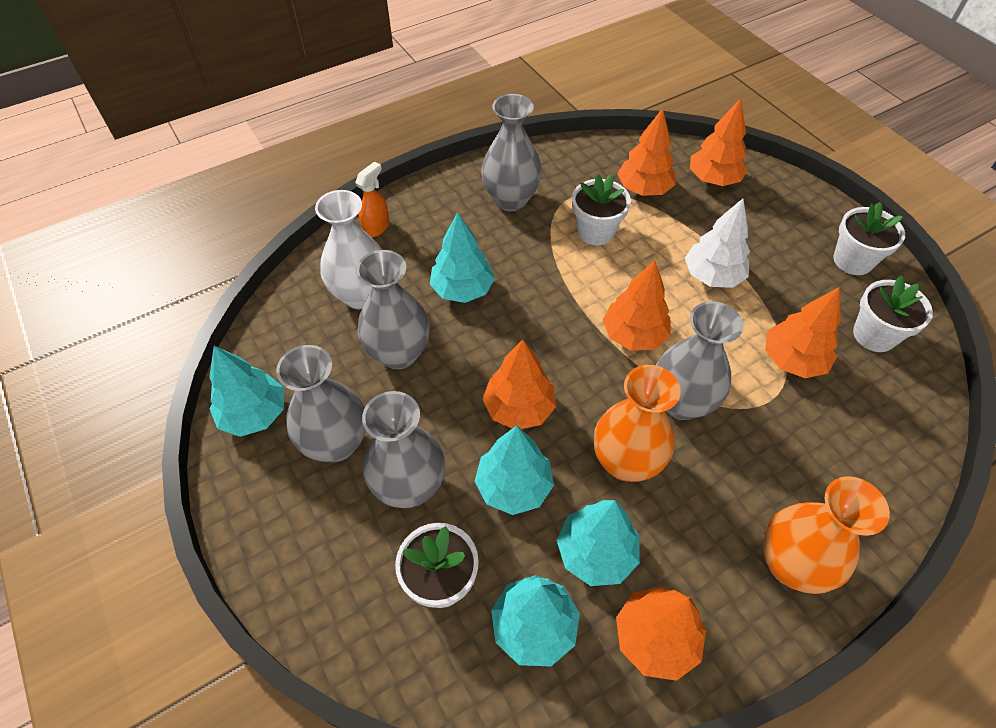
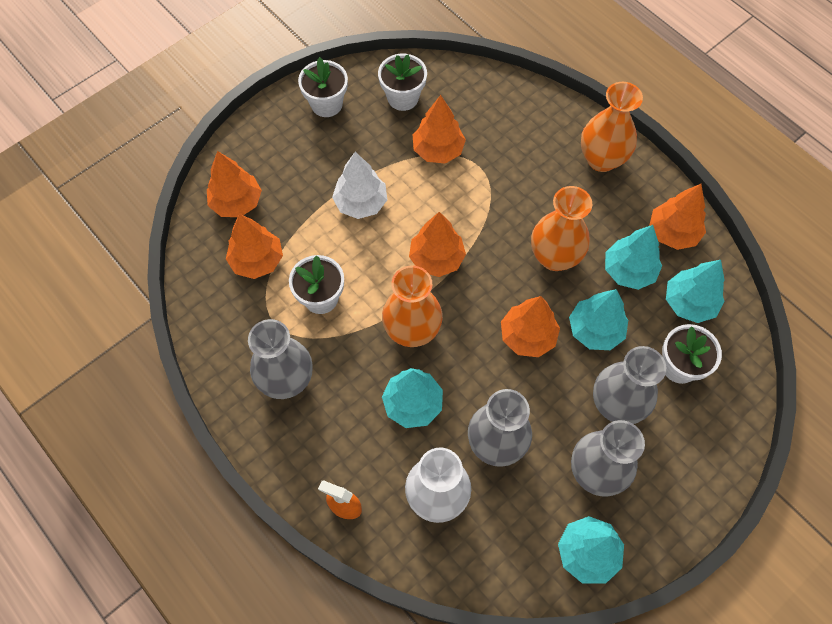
camera: 100 degrees left, 10 degrees up
grey vase [656,301,743,420] -> none
none -> orange vase [382,266,443,347]

